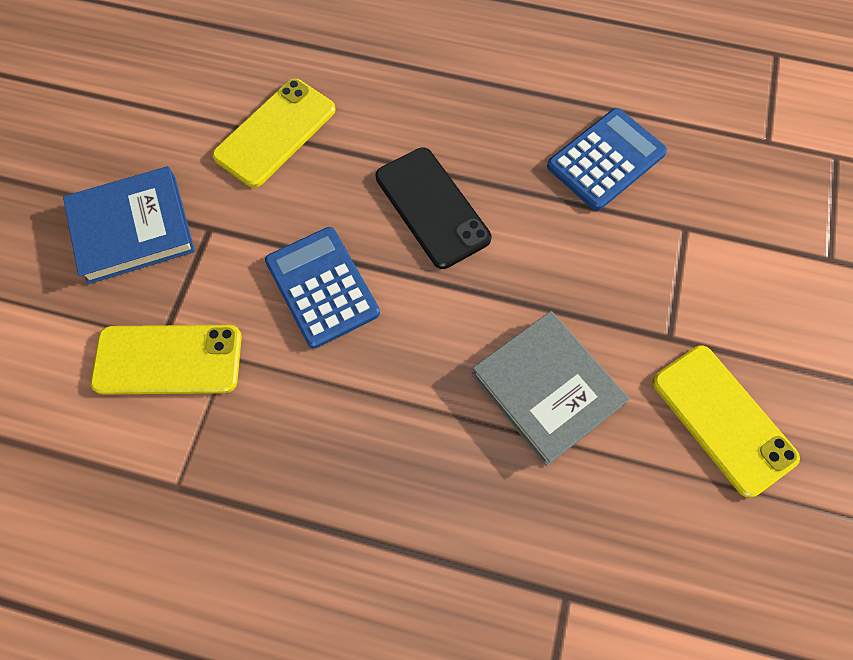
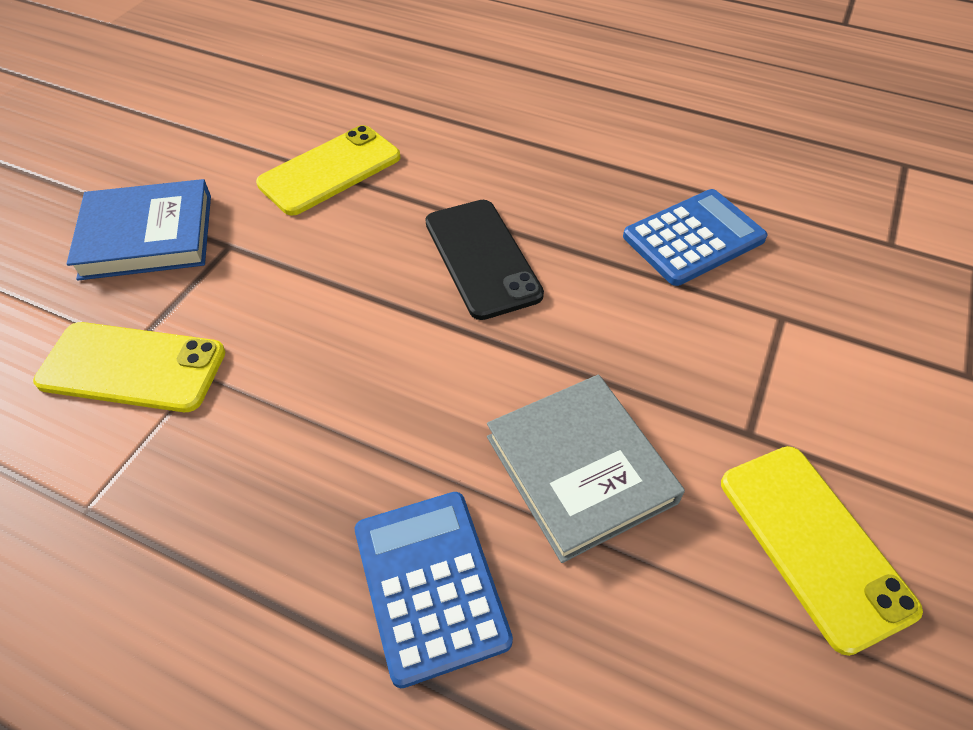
camera: 10 degrees right, 15 degrees down
blue calculator [265,227,380,349] -> blue calculator moved to [355,492,513,688]

